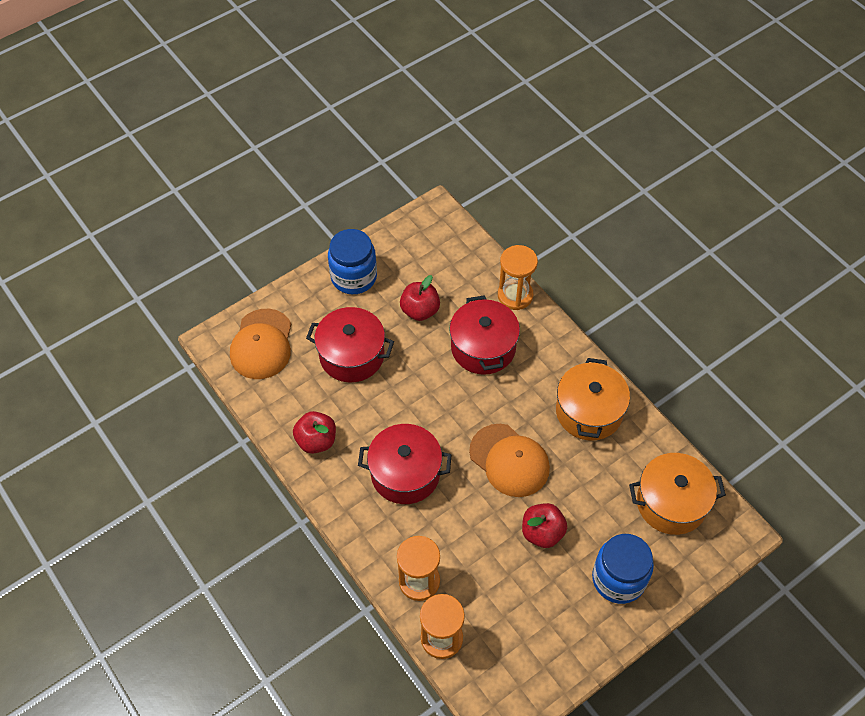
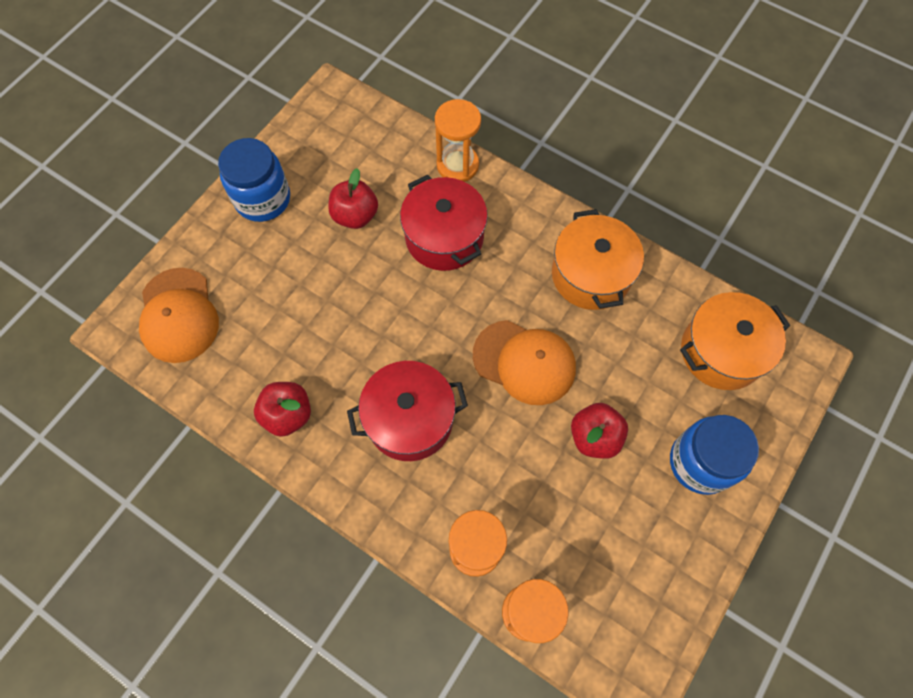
camera: 20 degrees left, 10 degrees up
red pot [306,307,394,382] -> none

